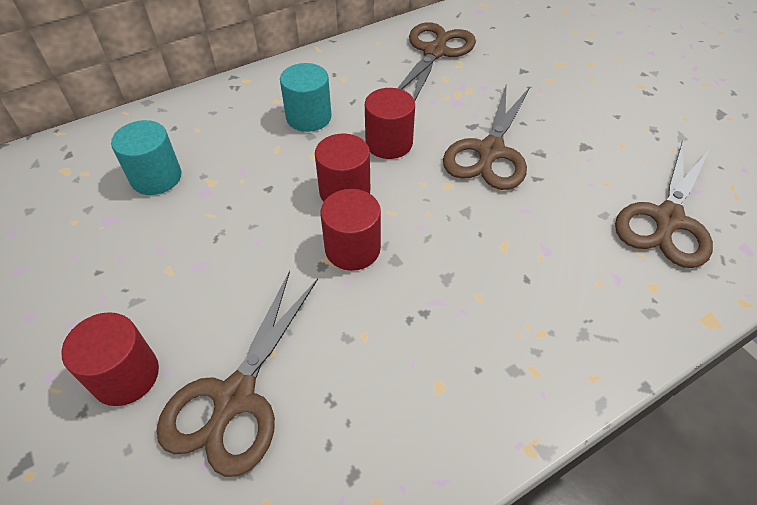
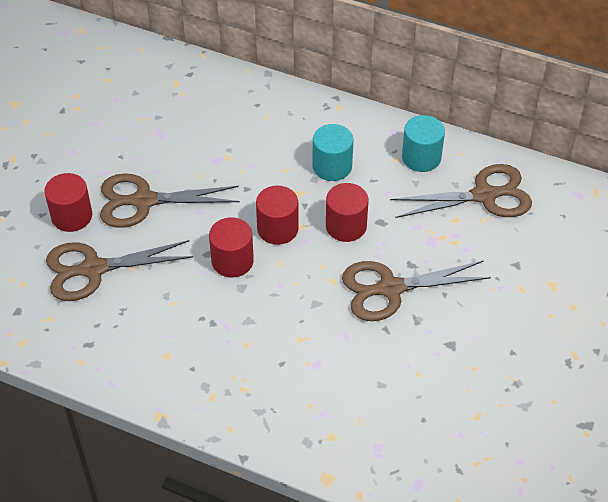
camera: 55 degrees right, 0 degrees up
turquoise cylinder [111,120,181,195] -> turquoise cylinder moved to [402,115,445,172]
brown scissors [615,141,713,268] -> brown scissors moved to [100,173,239,228]

